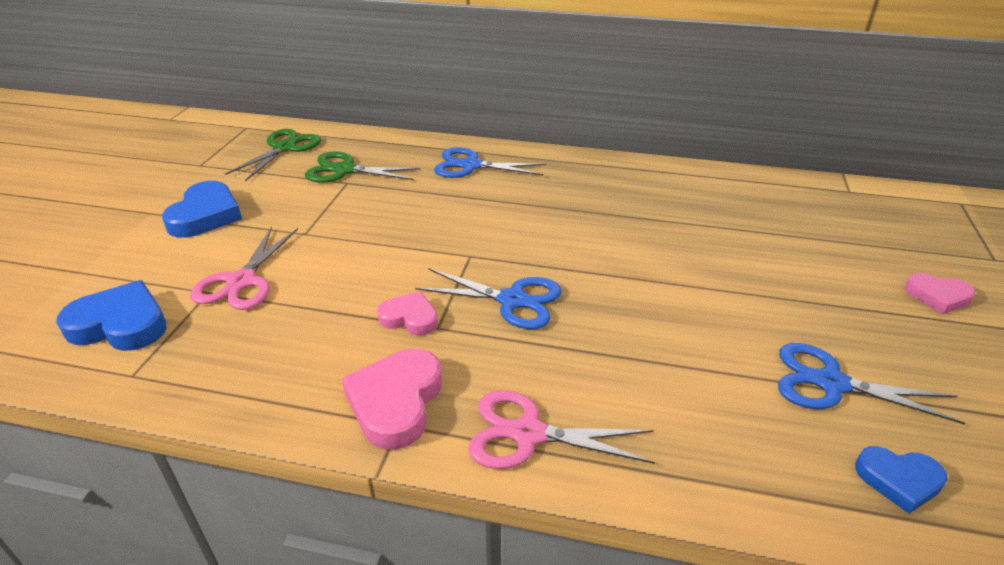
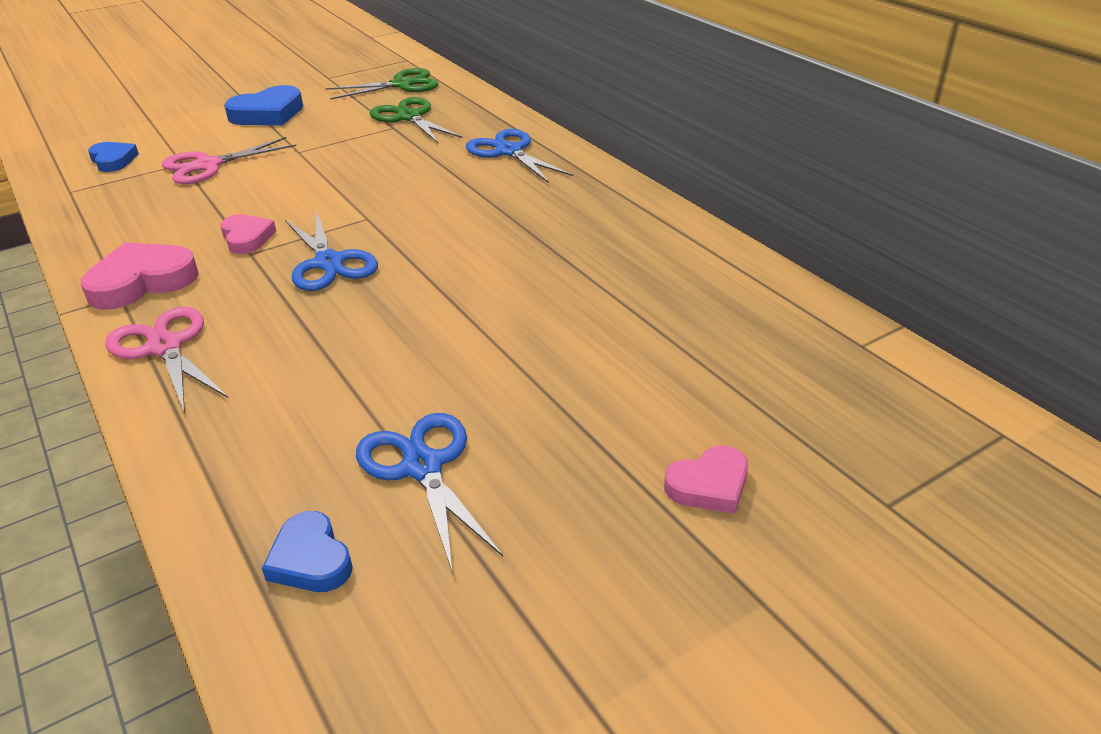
camera: 45 degrees right, 0 degrees up
blue heart [56,280,167,351] -> blue heart [88,142,139,172], size x0.62
pink heart [905,273,975,314] -> pink heart turned 90 degrees counterclockwise [664,445,748,513]

